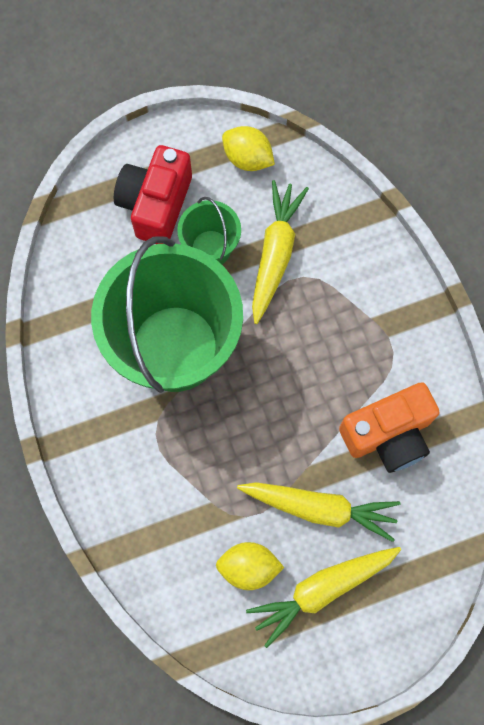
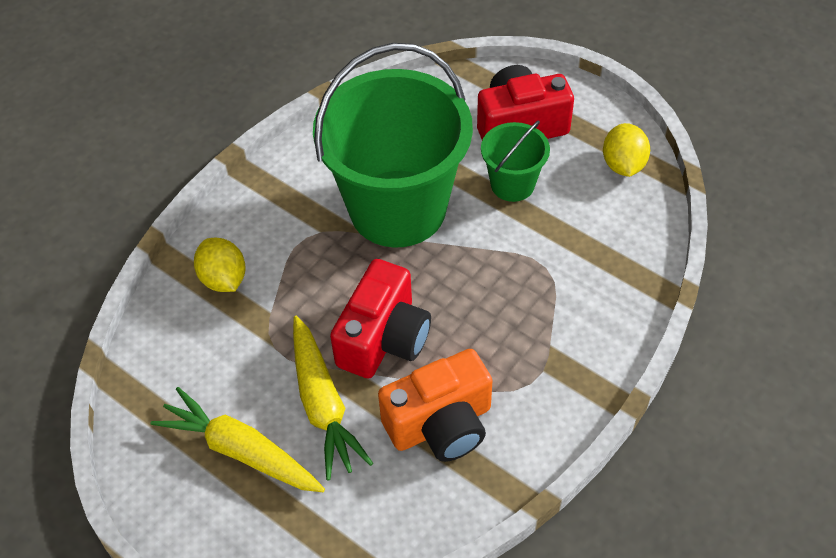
camera: 60 degrees right, 20 degrees down
yellow lemon [216,542,284,590] -> yellow lemon moved to [194,238,246,292]
yellow carrot [252,180,309,324] -> none
orange camera [339,382,440,473] -> orange camera turned 60 degrees counterclockwise [378,349,492,462]
none -> red camera [330,259,431,379]

